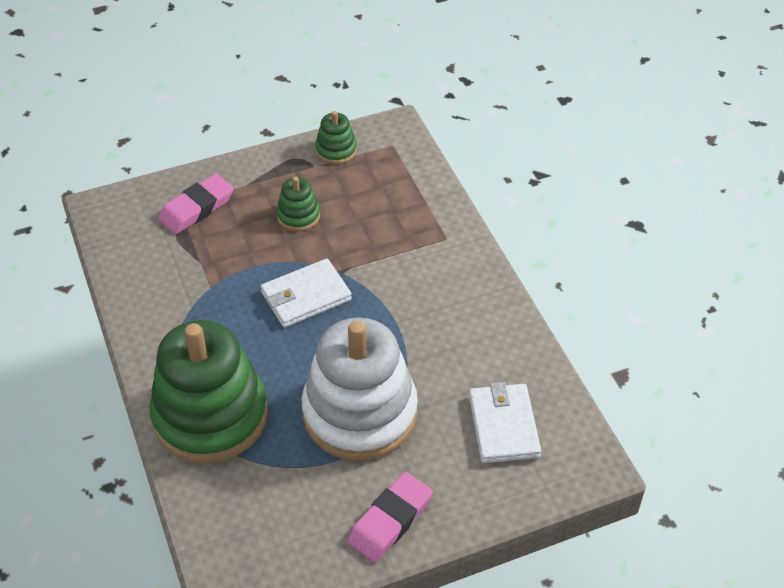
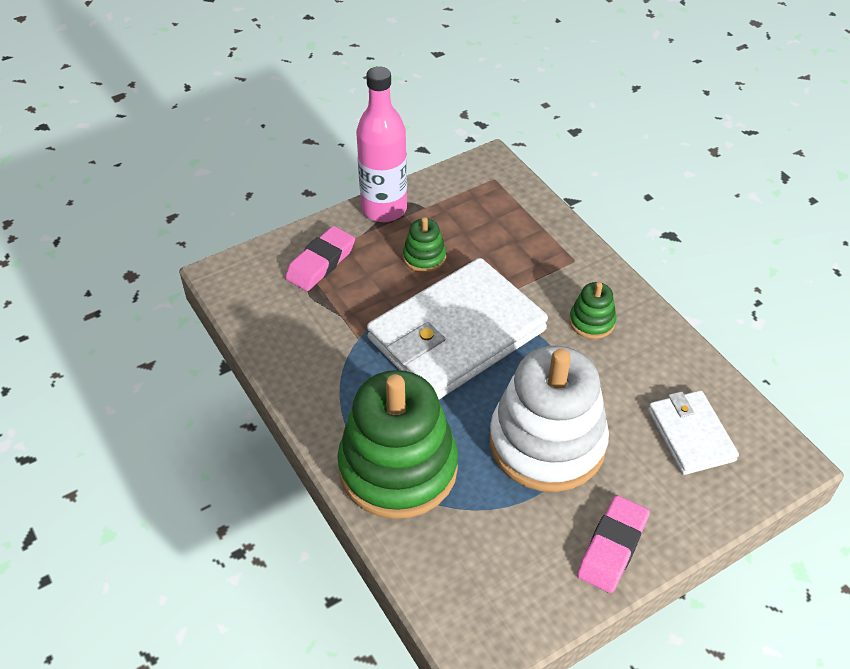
camera: 10 degrees left, 0 degrees up
white wallet [260,259,352,328] -> white wallet [367,258,548,399], size x1.94
green stacking toy [315,111,357,164] -> green stacking toy moved to [569,282,616,339]
none -> pink bottle [356,66,407,222]

